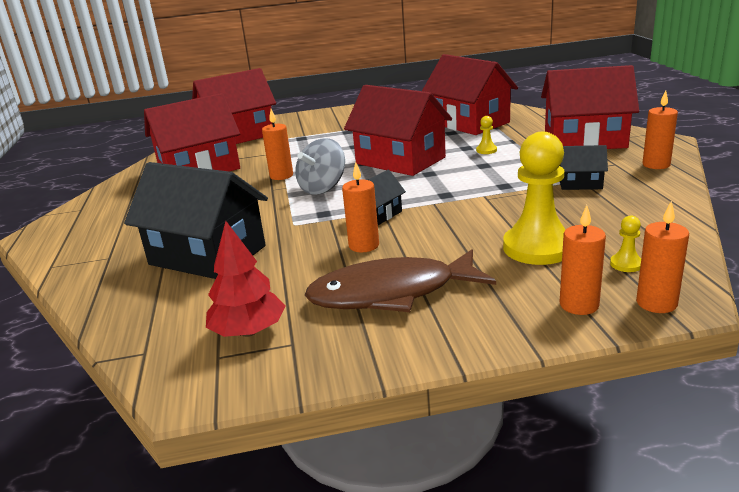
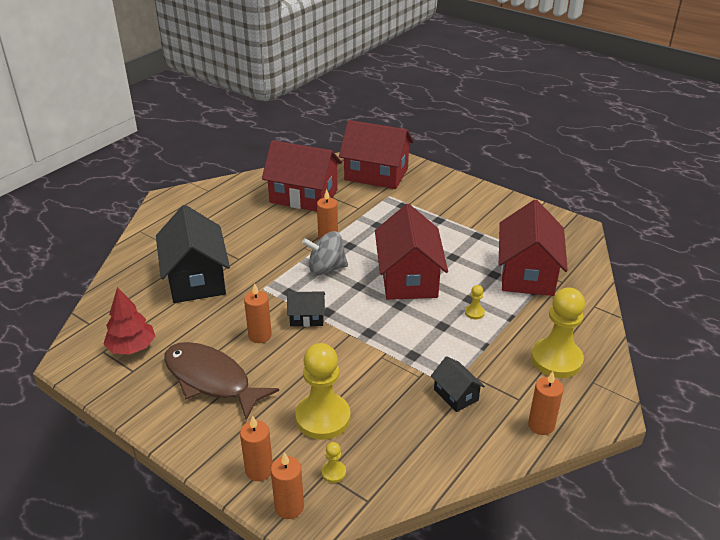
camera: 45 degrees right, 10 degrees up
red house [541,65,639,149] -> yellow pawn [531,287,585,378]

